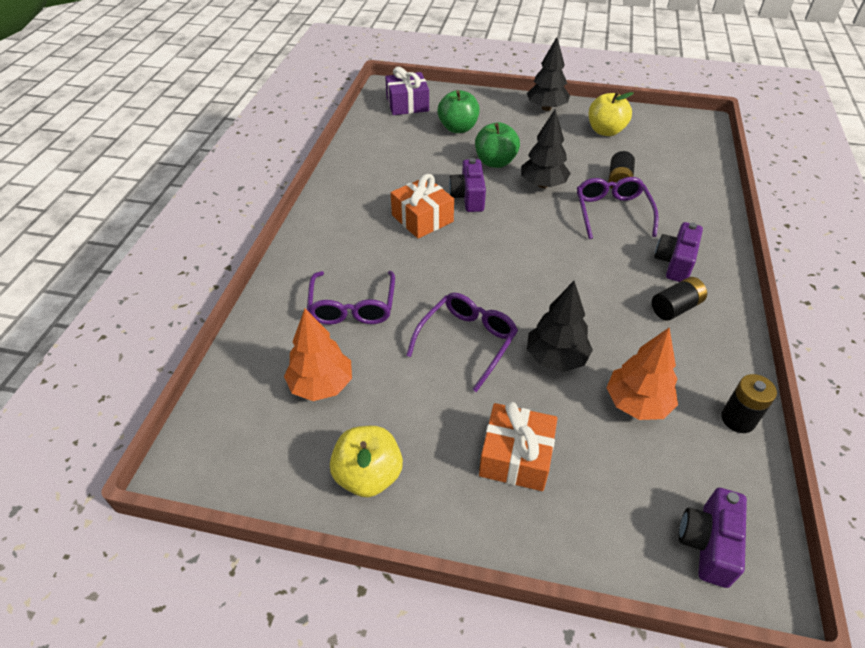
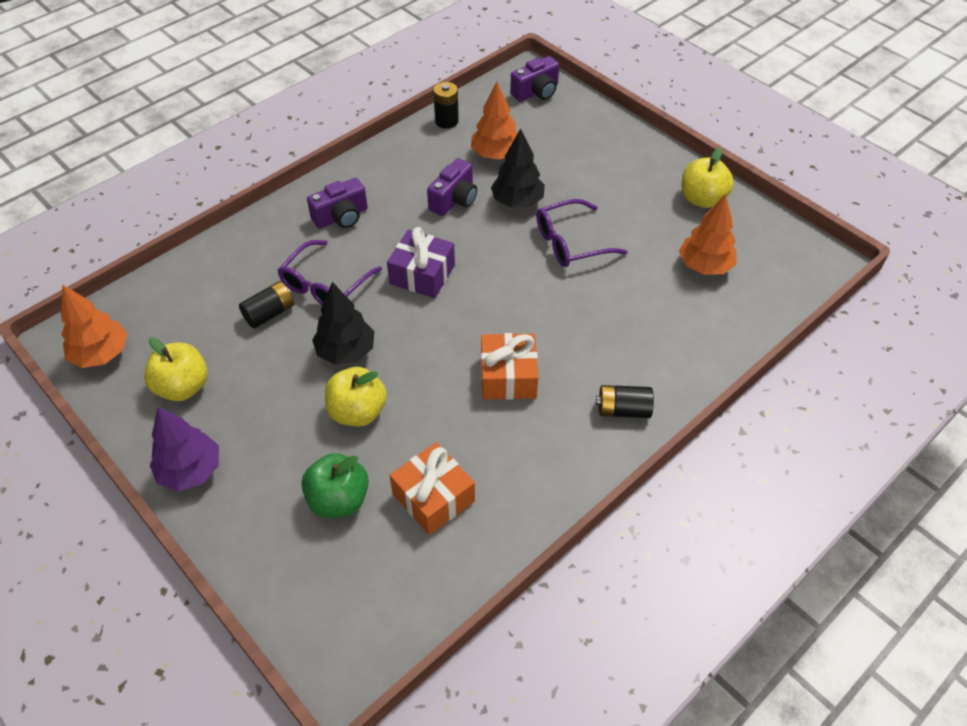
camera: 145 degrees left, 5 degrees up
purple glasses [307,271,395,325] -> none
purple gift [385,67,429,115] -> purple gift moved to [387,227,455,298]
purple camera [449,158,486,212] -> purple camera moved to [427,158,477,216]
green apple [475,122,520,168] -> yellow apple [325,367,387,427]
orange gift [479,402,558,491] -> orange gift moved to [390,442,475,535]
black tree [527,37,570,111] -> purple tree [150,407,219,491]
black battery [652,277,707,321] -> black battery moved to [596,385,654,418]
none -> orange tree [61,285,127,368]

